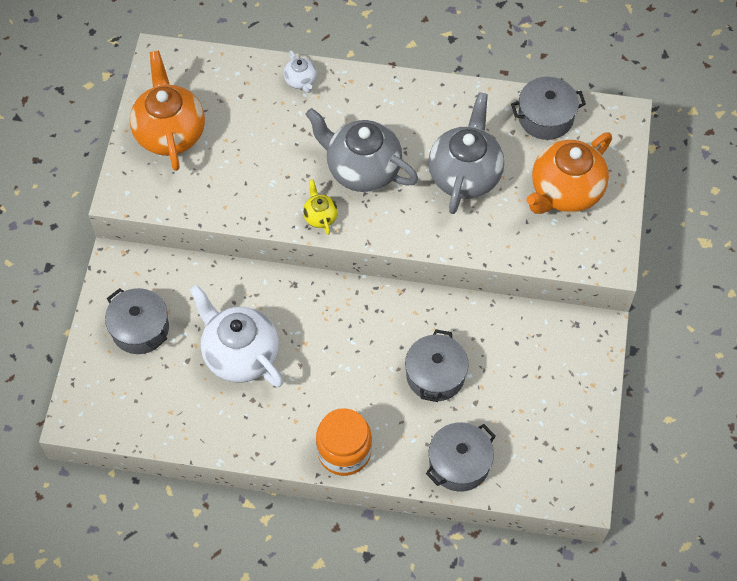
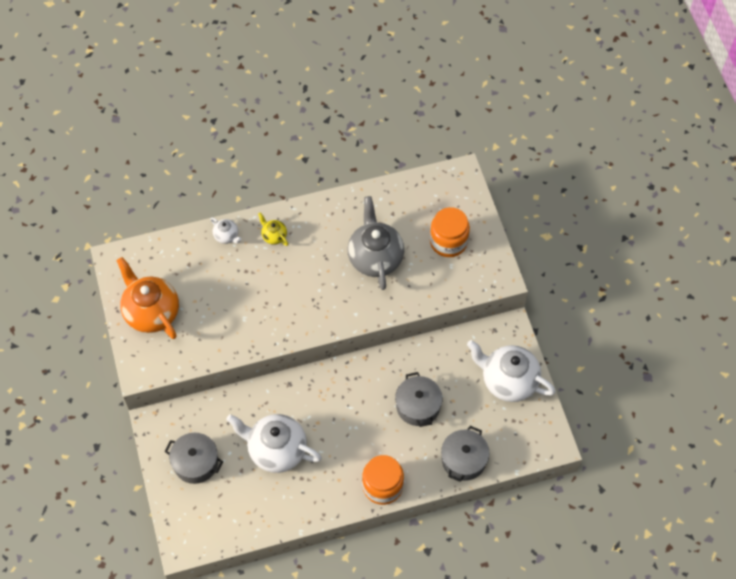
camera: 25 degrees left, 0 degrees up
yellow teapot [303,179,338,235] -> yellow teapot moved to [258,213,288,246]
grey teapot [305,108,418,192] -> none
grey pot [511,77,586,140] -> none
orange teapot [526,132,612,214] -> orange jar [430,207,470,257]
none -> white teapot [467,340,556,402]

